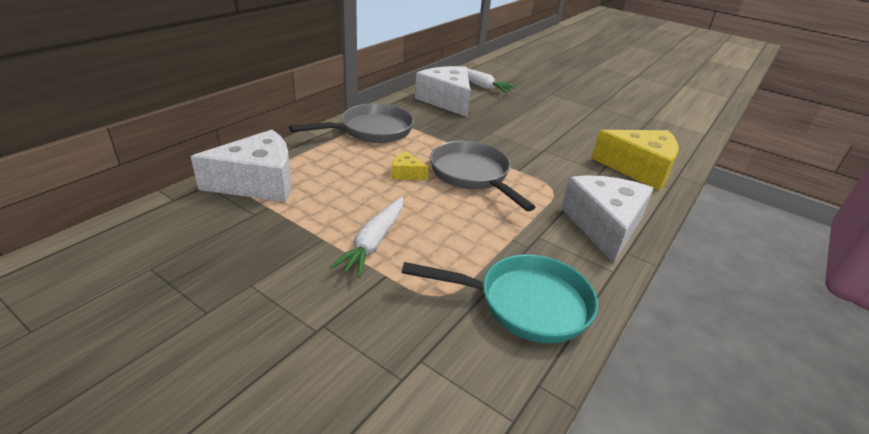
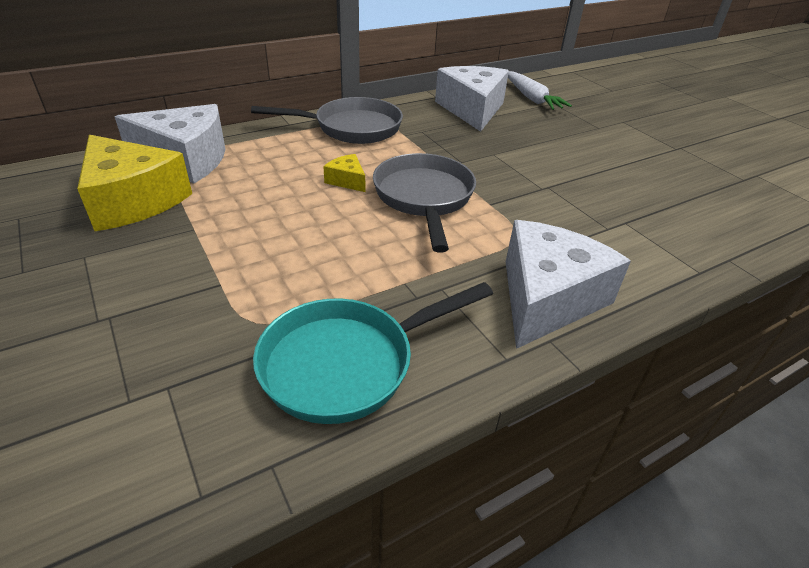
camera: 25 degrees right, 5 degrees up
white carrot [329,197,403,278] -> none
turquoise pan [402,254,598,343] -> turquoise pan turned 120 degrees clockwise [253,282,493,424]
yellow cheese [591,130,679,190] -> yellow cheese moved to [77,135,192,231]

